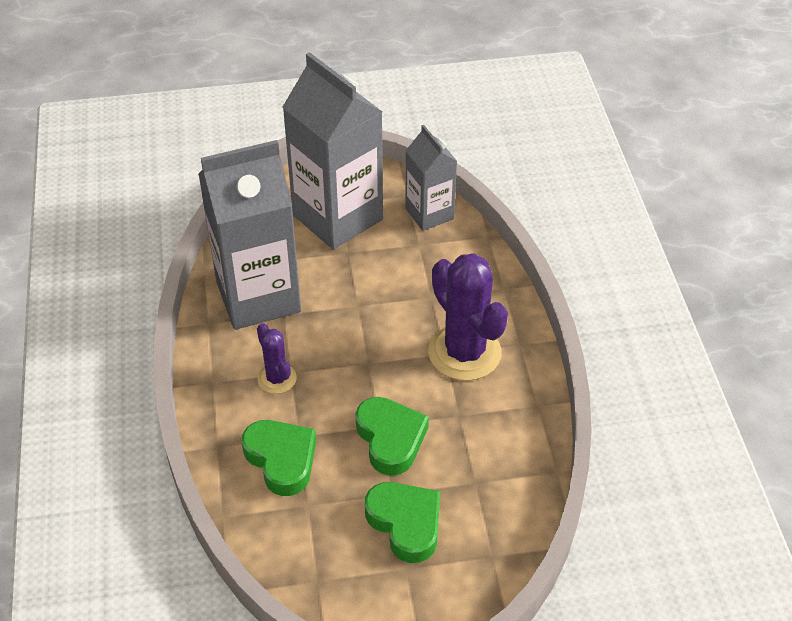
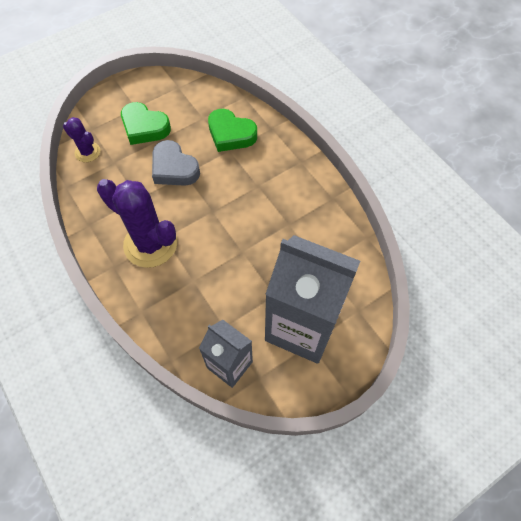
camera: 155 degrees right, 15 degrees up
grey carton [198,140,301,330] -> none
purple cactus [257,323,297,394] -> purple cactus moved to [63,117,100,162]
green heart [355,397,429,476] -> grey heart [152,140,200,186]

